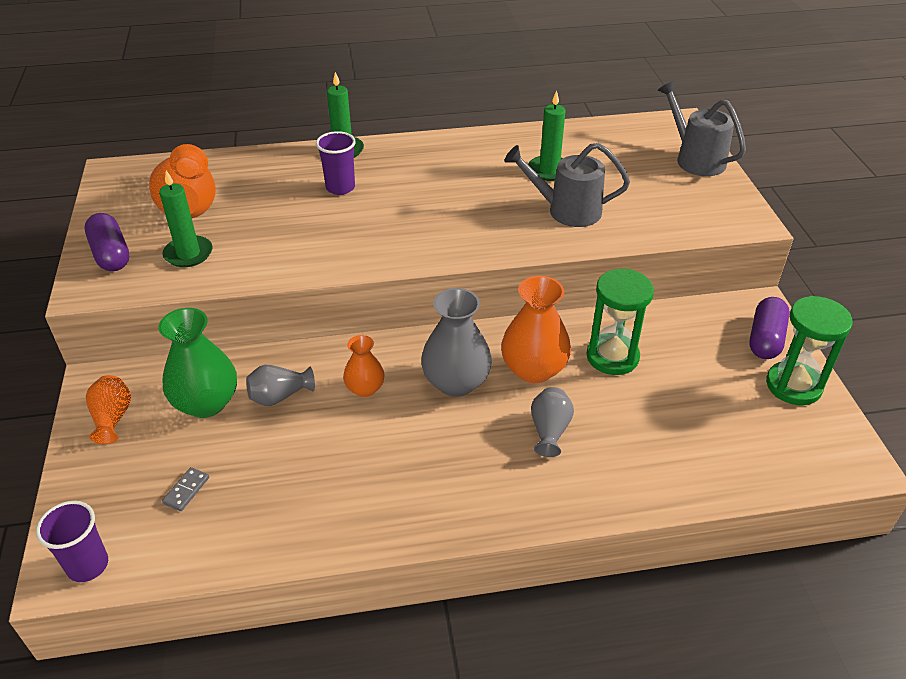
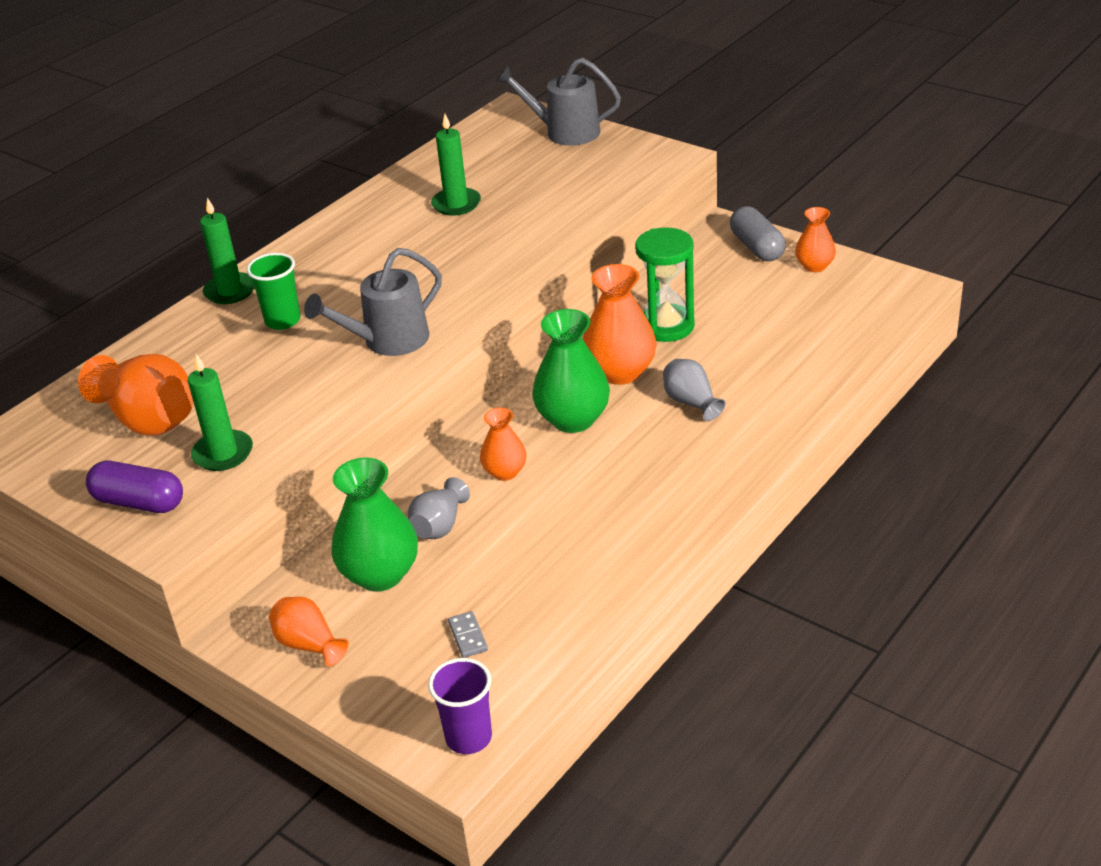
camera: 40 degrees left, 5 degrees down
purple cup [316,131,356,195] -> green cup [247,253,301,330]
grey vase [421,288,492,397] -> green vase [532,309,610,433]
grey watering can [504,143,630,227] -> grey watering can moved to [304,248,442,356]
purple capsule [749,297,790,359] -> grey capsule [730,206,786,261]
green hourglass [766,296,853,405] -> orange vase [795,207,836,272]

